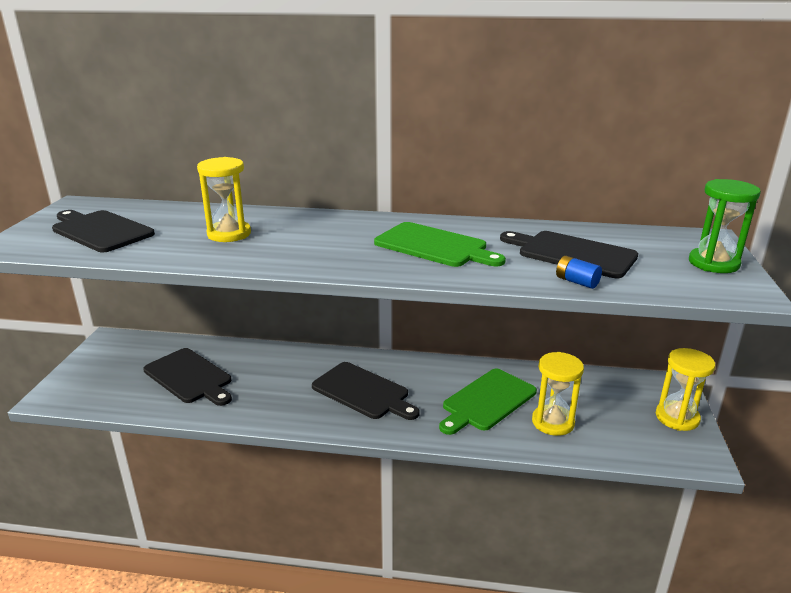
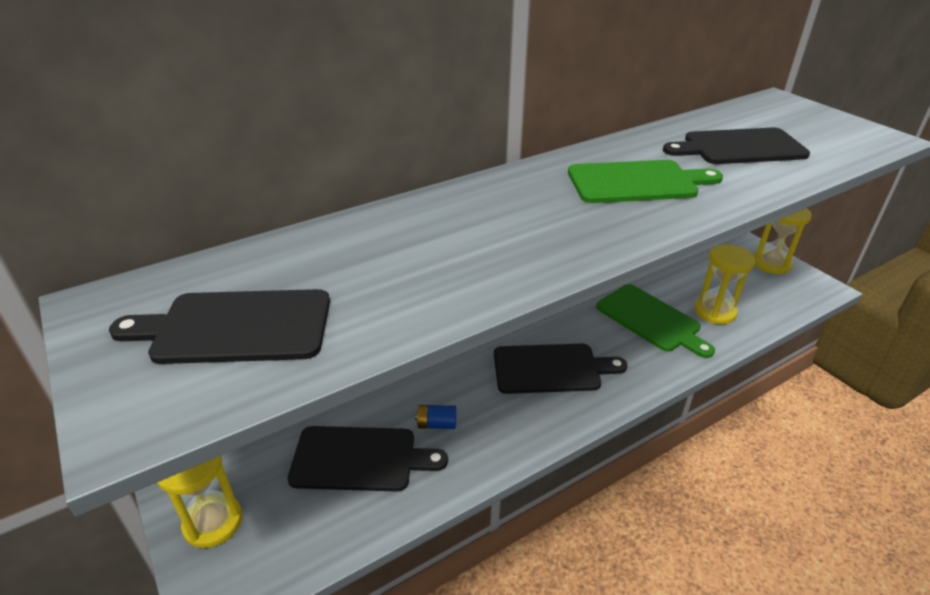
camera: 40 degrees left, 10 degrees up
yellow hourglass [197,157,251,242] -> yellow hourglass moved to [157,456,242,548]
green cutting board [439,369,537,435] -> green cutting board turned 45 degrees counterclockwise [596,284,715,358]
blue battery [556,256,602,289] -> blue battery moved to [415,405,456,429]
green hourglass [689,179,761,273] -> none

